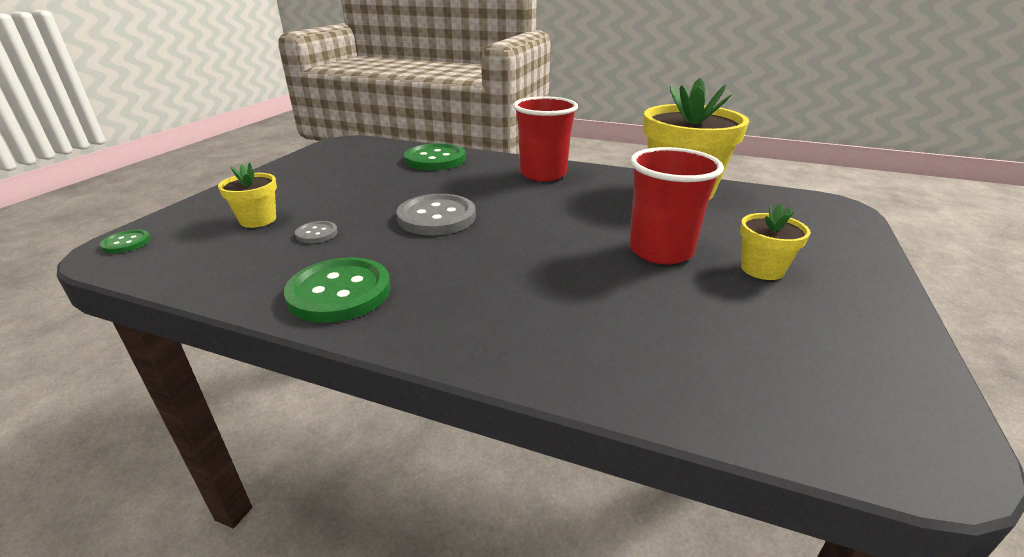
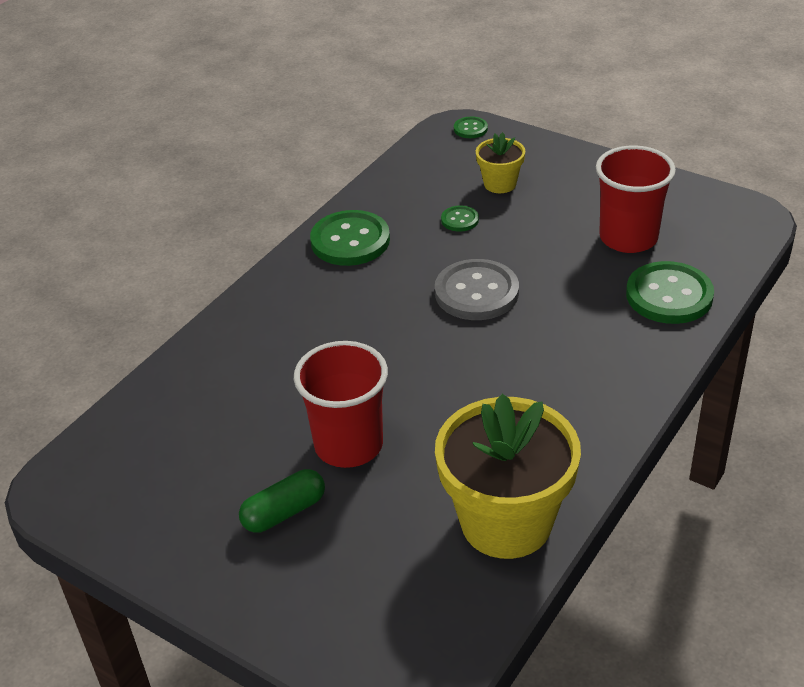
camera: 105 degrees right, 10 degrees up
grey button [295,221,338,243] -> green button [441,205,479,232]
red cup [513,96,578,182] -> red cup moved to [596,145,676,253]
yellow flower pot [740,203,811,280] -> green capsule [239,469,325,533]

